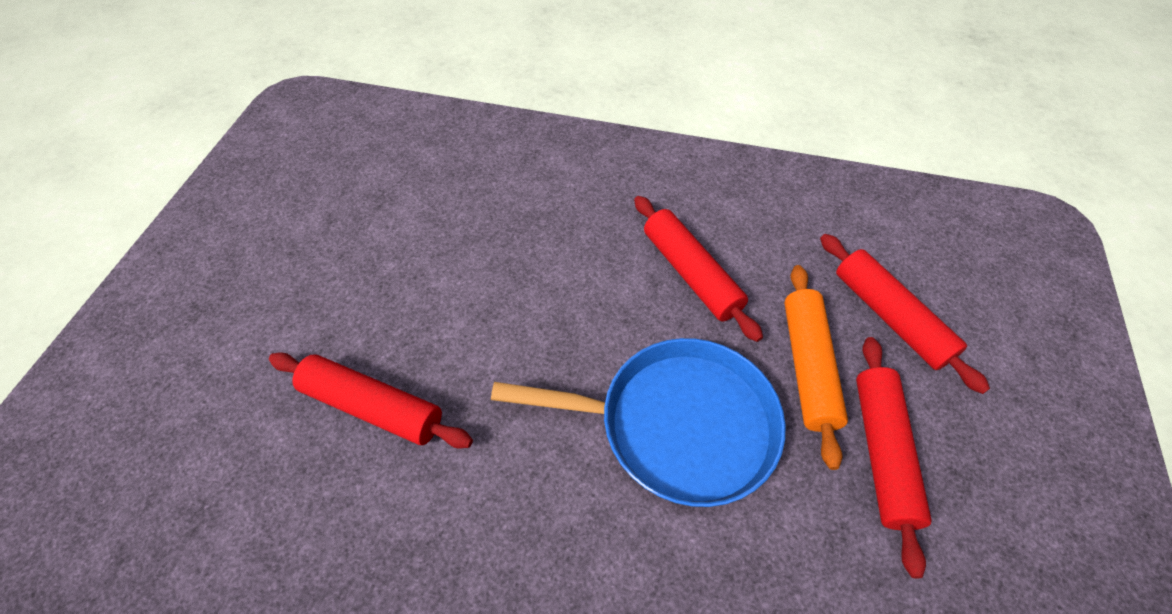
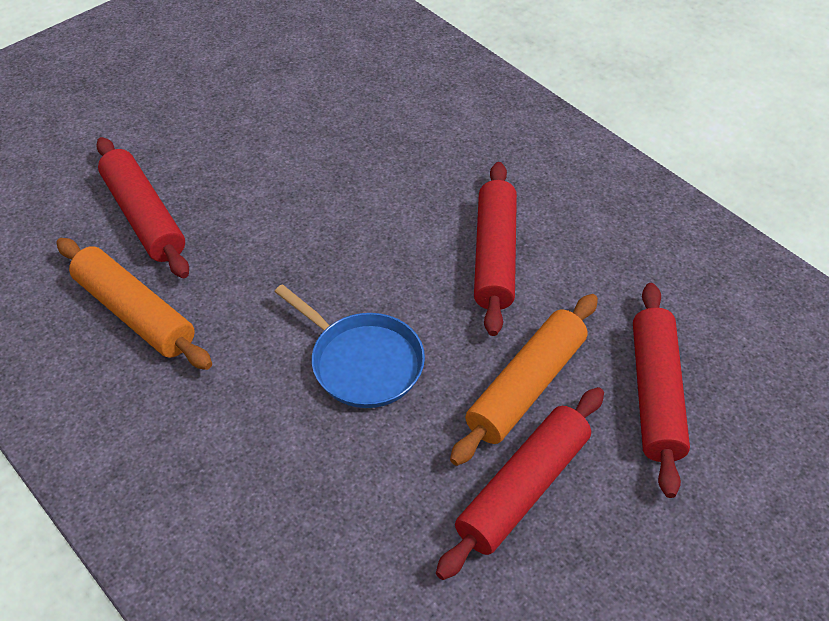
camera: 35 degrees right, 5 degrees down
blue pan [491,338,786,507] -> blue pan [274,284,425,408], size x0.62
none -> orange rolling pin [56,238,212,370]

